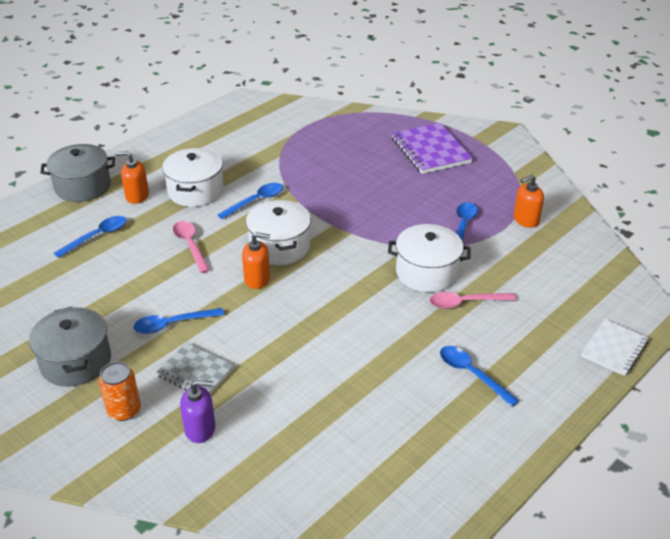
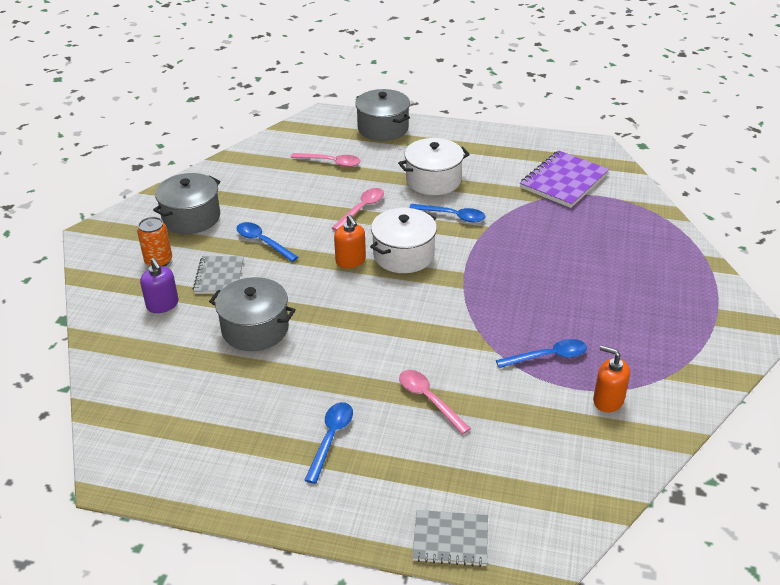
camera: 60 degrees right, 0 degrees up
blue spoon [54,216,126,258] -> pink spoon [291,153,361,167]
orange soap dispenser [115,151,149,204] -> none
white pot [388,224,470,292] -> none
purple notebook [391,123,473,174] -> purple notebook moved to [520,150,609,208]
white notebook [581,319,649,376] -> grey notebook [412,510,488,567]
none -> grey pot [209,277,296,351]

